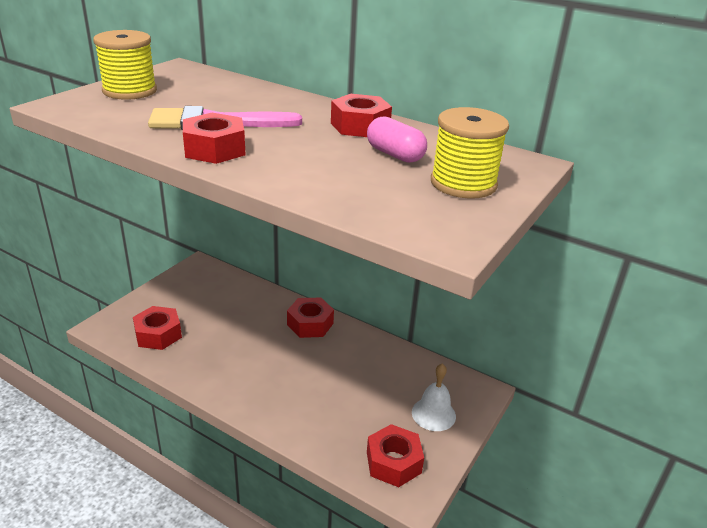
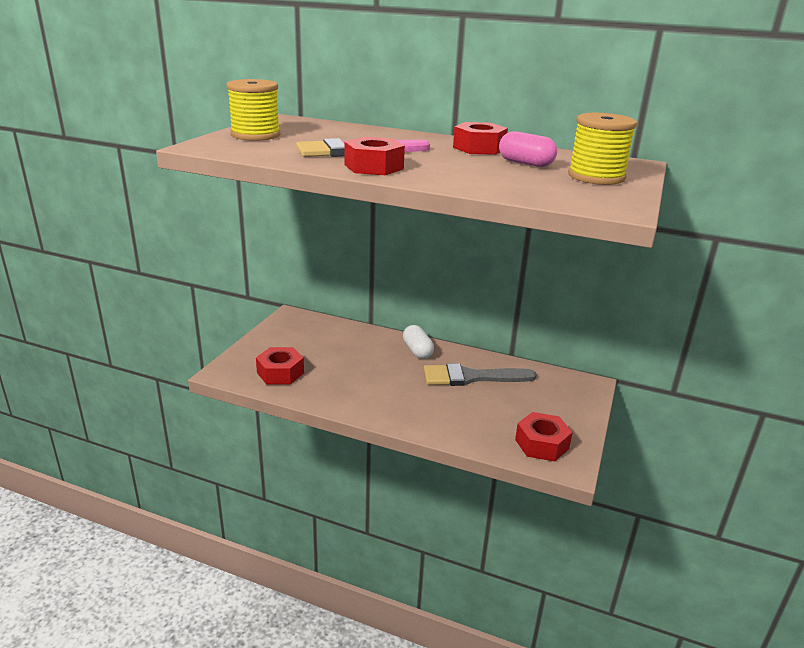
camera: 10 degrees left, 5 degrees down
red nut [287,297,334,338] -> white capsule [403,325,434,359]
white bell [412,364,456,431] -> none
none -> grey brush [424,363,537,386]

